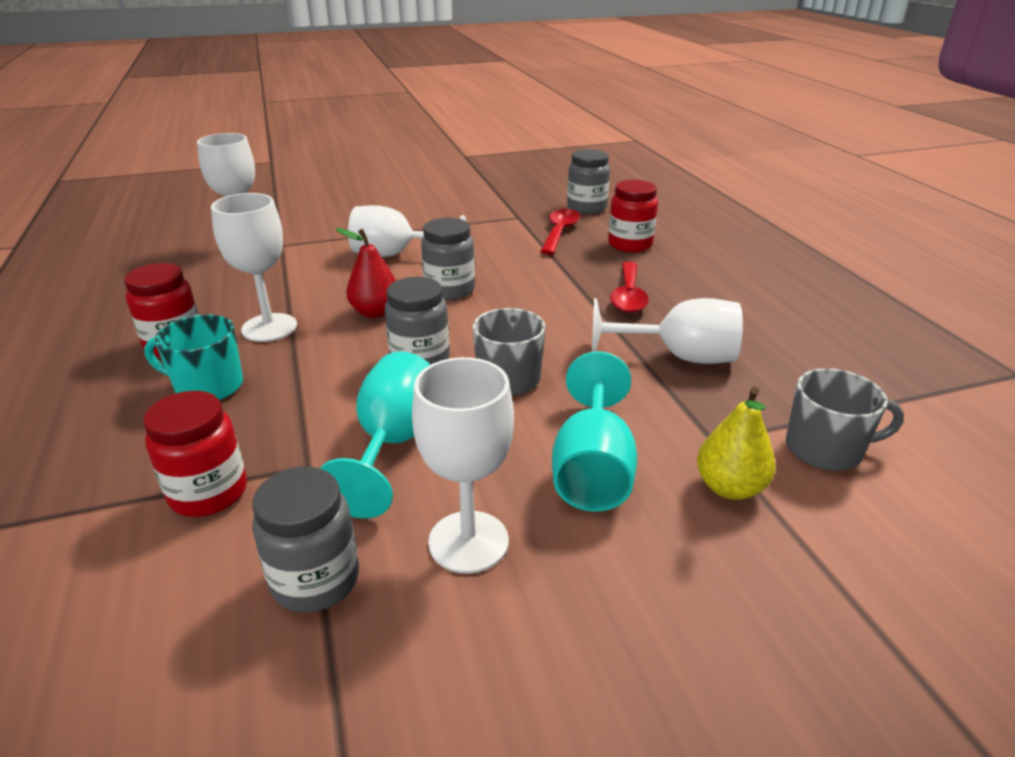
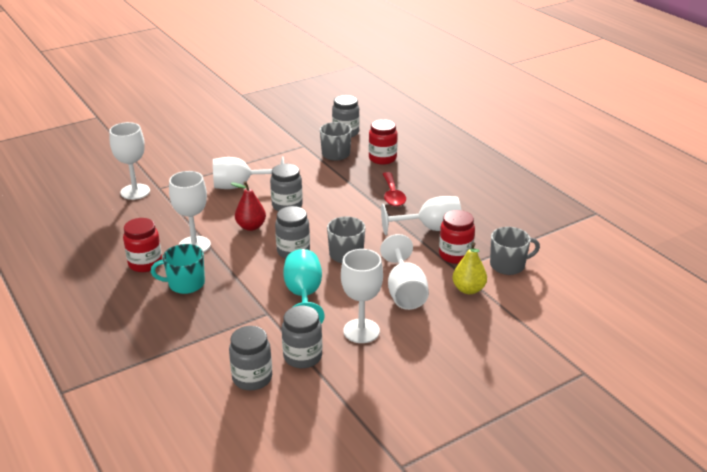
camera: 15 degrees left, 0 degrees up
red jar [143,391,247,517] -> red jar moved to [439,210,475,264]
red spoon [540,209,580,255] -> grey mug [320,122,352,161]
turquoise goblet [552,351,637,512] -> white goblet [380,234,429,310]
none -> grey jar [229,326,272,390]

